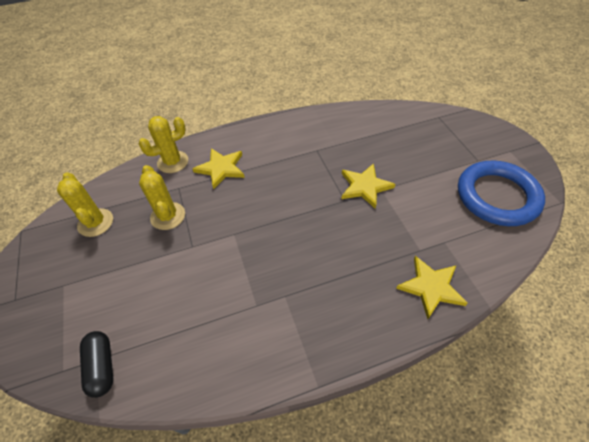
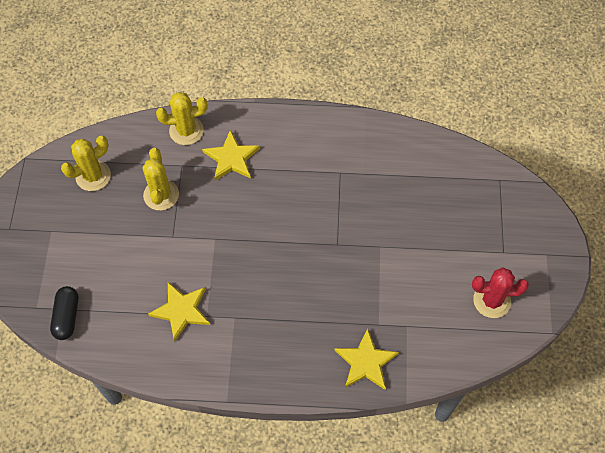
camera: 20 degrees right, 10 degrees up
yellow cactus [57,172,113,237] -> yellow cactus turned 60 degrees clockwise [61,136,111,191]
yellow star [342,163,395,209] -> yellow star moved to [148,282,210,341]
blue ring [458,161,545,226] -> red cactus [472,267,529,318]

